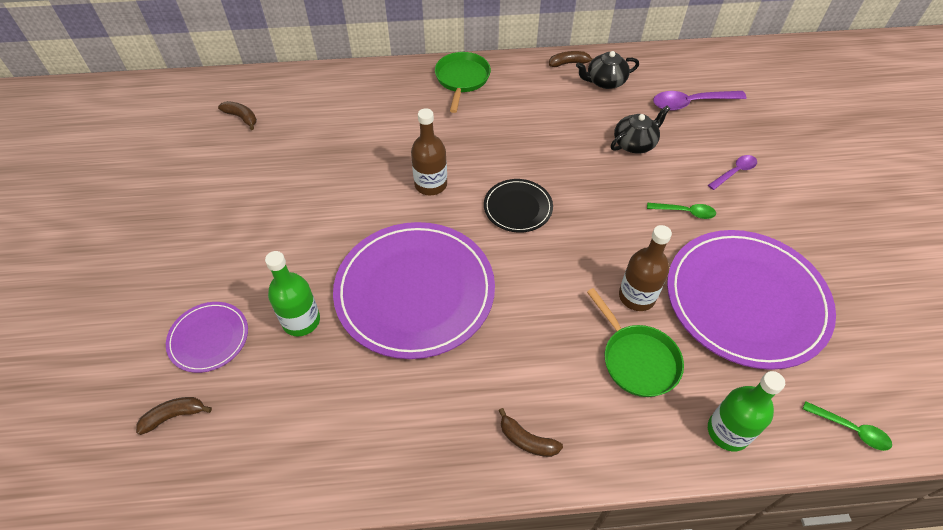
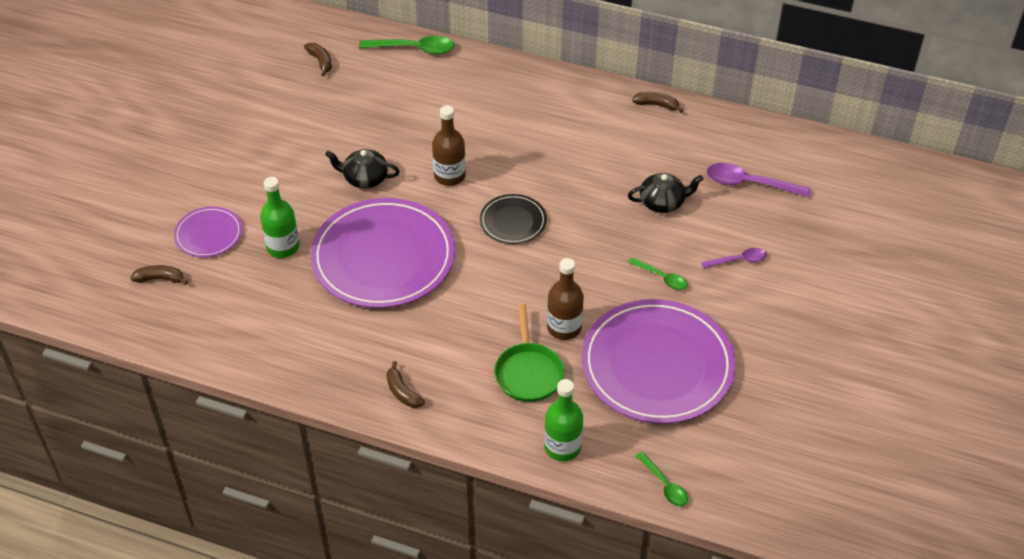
camera: 25 degrees right, 5 degrees down
green pan [435,52,491,113] -> none
black teapot [576,51,639,89] -> black teapot moved to [325,149,400,189]
none -> green spoon [359,36,454,55]

